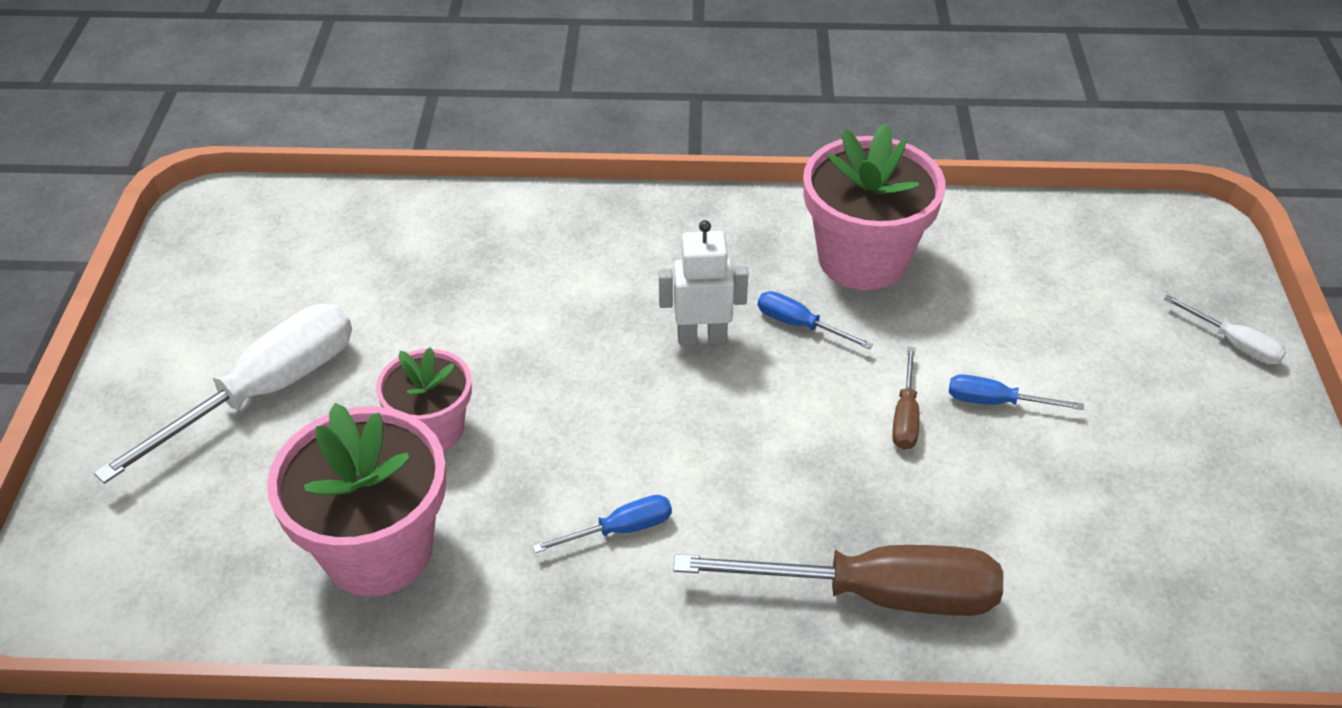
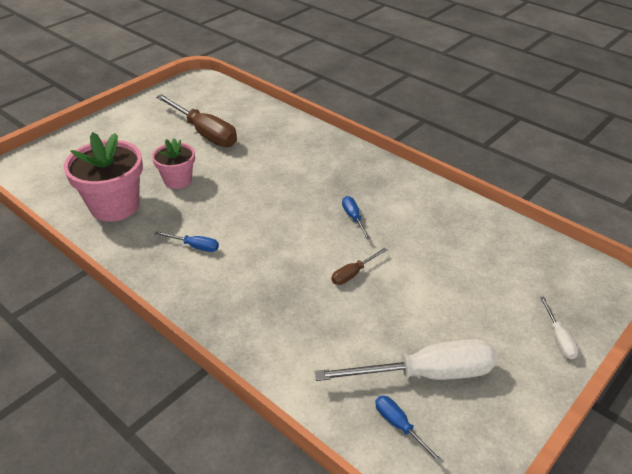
camera: 40 degrees right, 5 degrees down
white screwdriver [94,304,352,484] -> white screwdriver moved to [315,339,497,381]
white robot [659,220,748,345] -> none
brown screwdriver [674,545,1003,616] -> brown screwdriver moved to [156,94,237,147]
pink flower pot [803,123,946,290] -> none
blue screwdriver [949,374,1084,410] -> blue screwdriver moved to [375,395,443,465]

